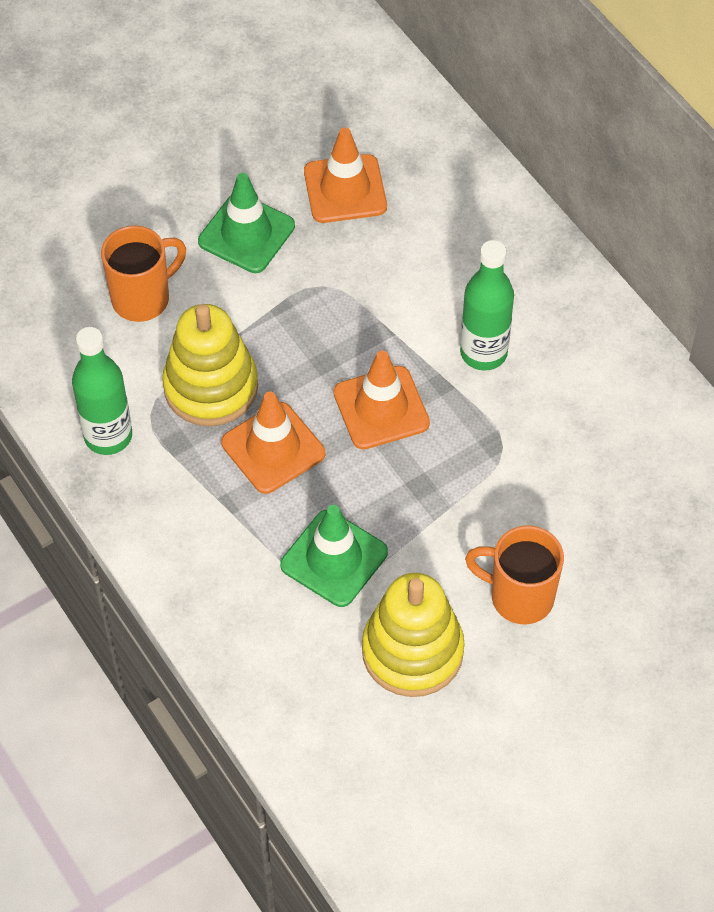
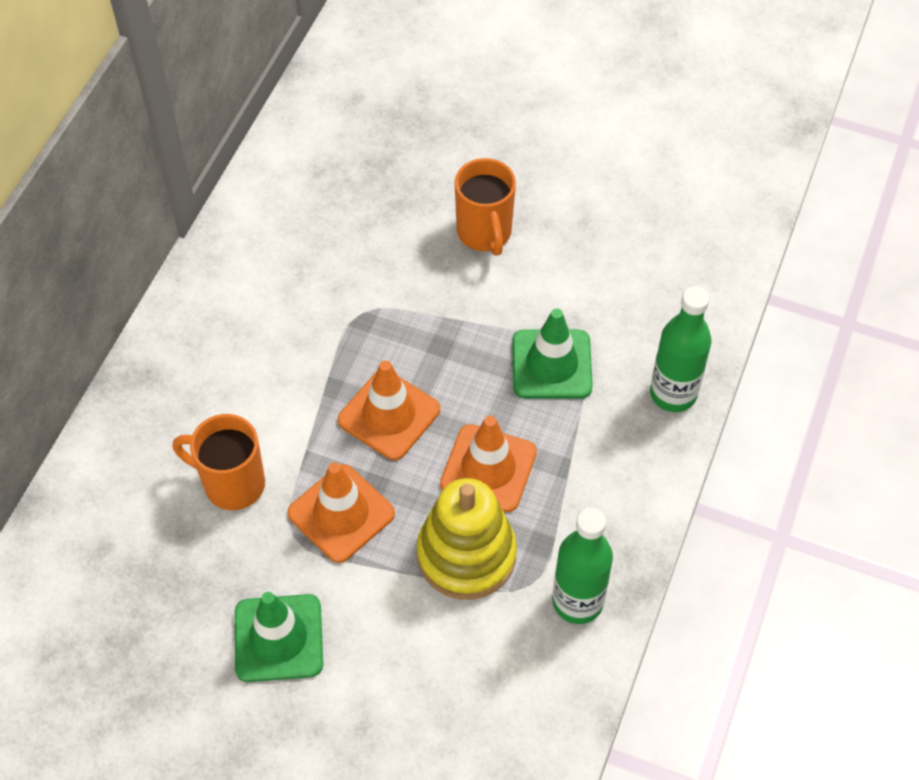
camera: 125 degrees left, 0 degrees up
orange mug [101,226,186,322] -> orange mug moved to [173,414,265,510]
orange traffic cone [304,128,387,223] -> orange traffic cone moved to [287,462,395,563]
yellow stacking toy [362,573,465,697] -> none
green bottle [460,240,514,371] -> green bottle moved to [650,286,711,412]

